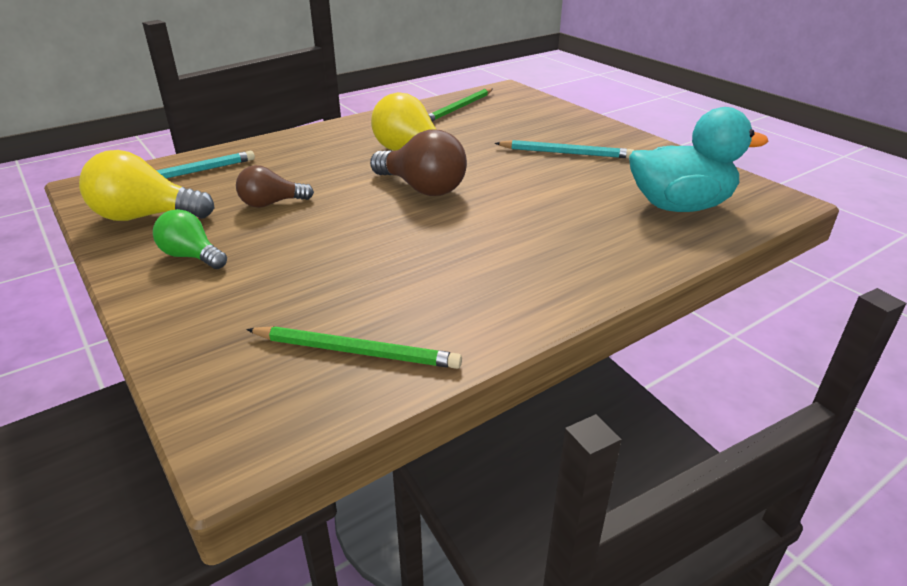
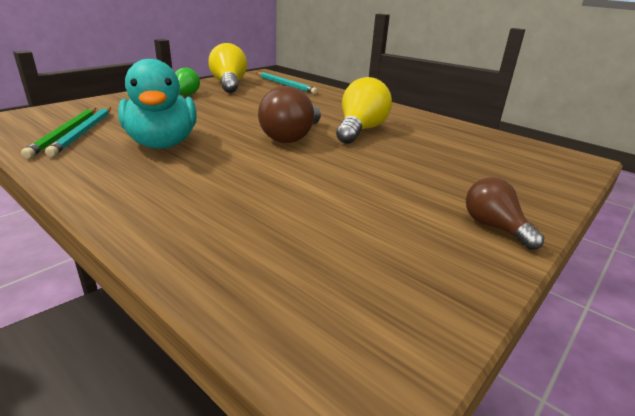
camera: 75 degrees right, 5 degrees down
brown light bulb [236,165,314,208] -> brown light bulb moved to [466,177,545,250]
green pencil [428,88,493,122] -> none
turquoise pencil [495,140,634,158] -> turquoise pencil moved to [45,107,111,157]
turquoise duck [629,107,769,212] -> turquoise duck moved to [118,59,197,149]

